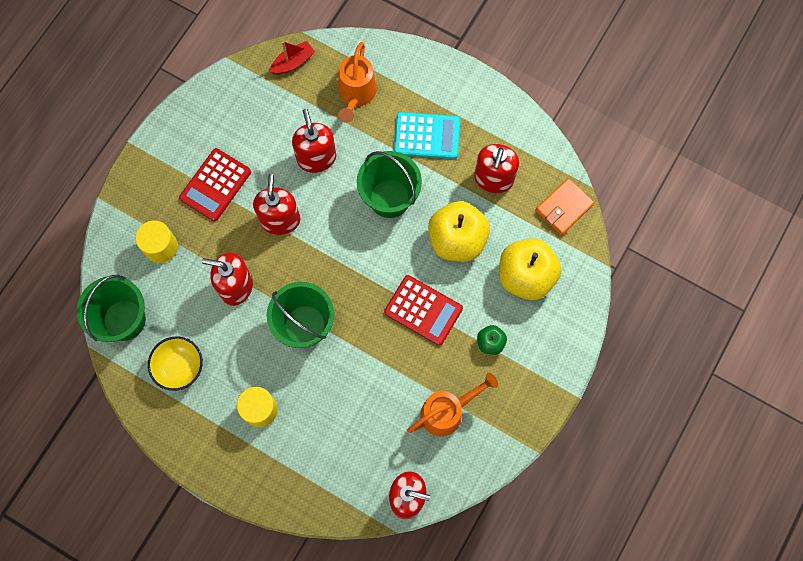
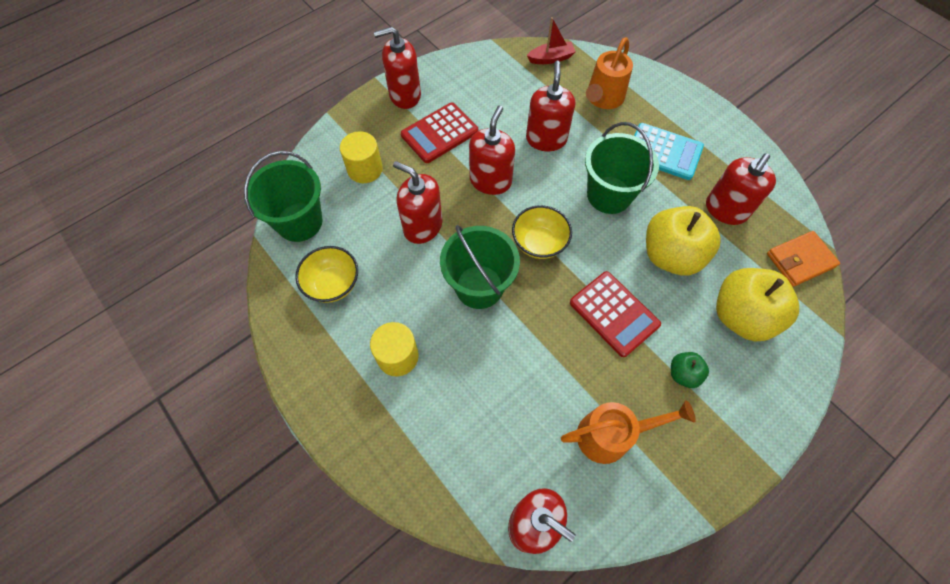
camera: 20 degrees right, 10 degrees down
none -> red soap dispenser [374,27,421,109]
none -> yellow bowl [512,205,572,259]

